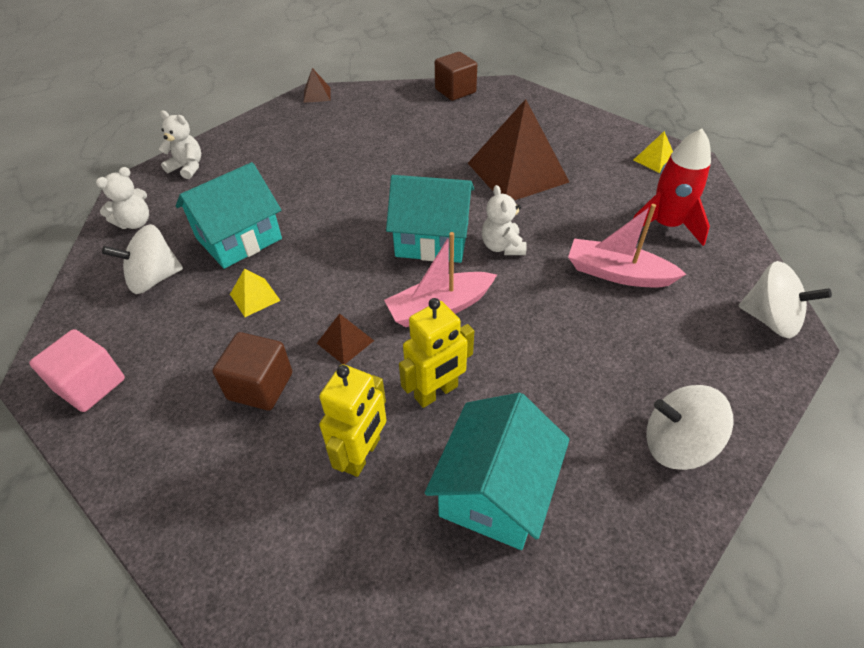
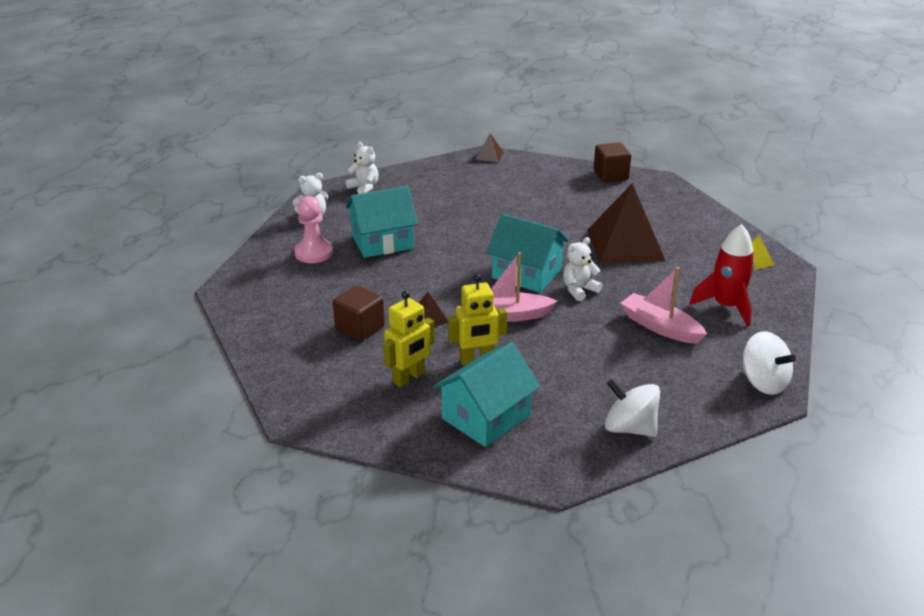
camera: 20 degrees right, 15 degrees down
pink cube [29,329,125,412] -> none
white spinning top [102,224,183,294] -> pink pawn [294,196,333,263]
yellow pyramid [230,268,281,317] -> none
white teddy bear [482,185,527,255] -> white teddy bear turned 45 degrees clockwise [563,237,602,301]

